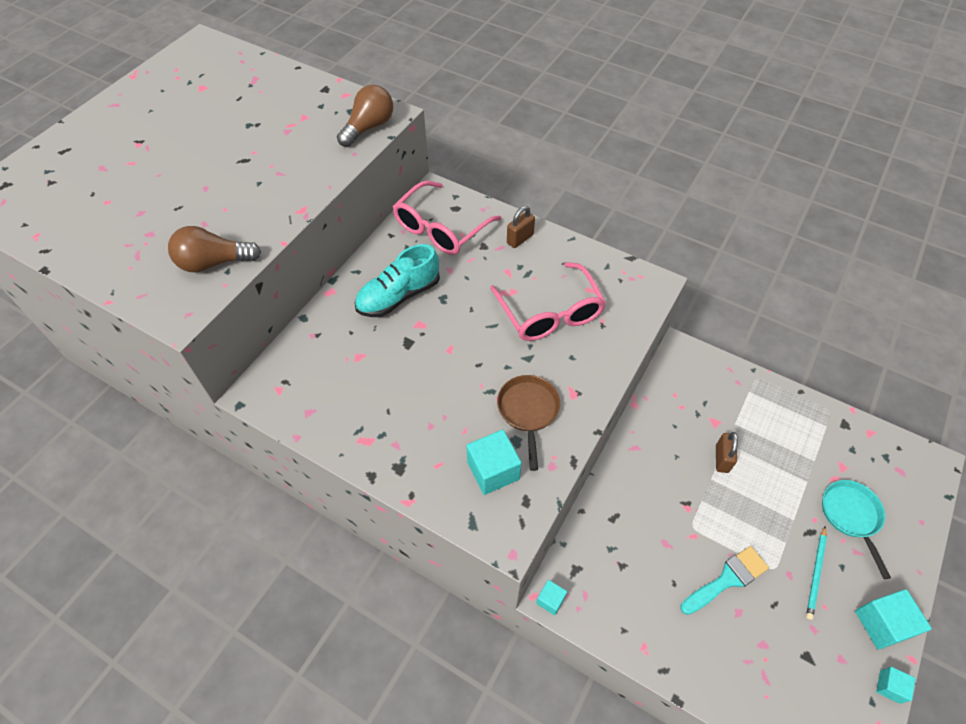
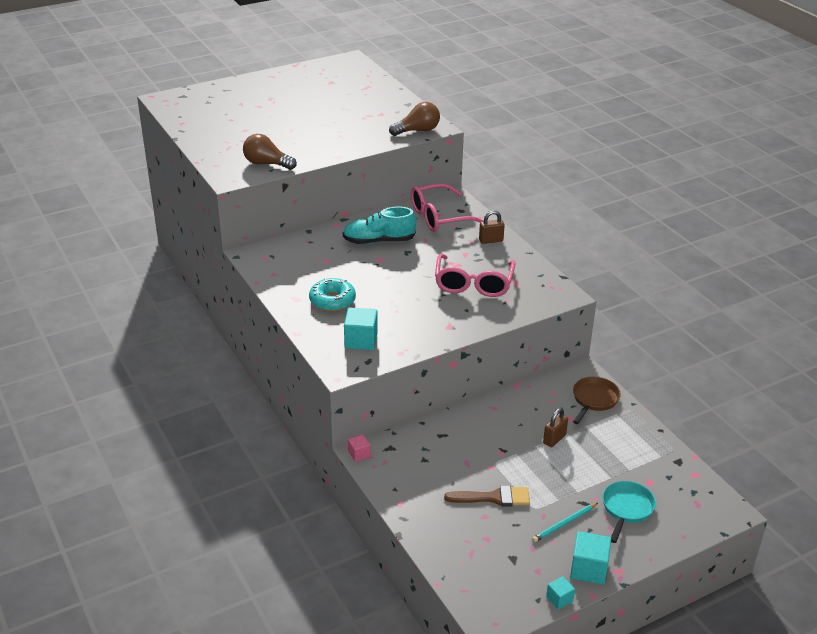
camera: 30 degrees right, 20 degrees down
brown pan [497,375,560,471] -> brown pan moved to [573,377,621,424]
turquoise cube [536,580,567,615] -> pink cube [348,434,370,462]
turquoise brush [680,546,769,615] -> brown brush [444,486,530,506]
none -> turquoise donut [309,278,356,311]

